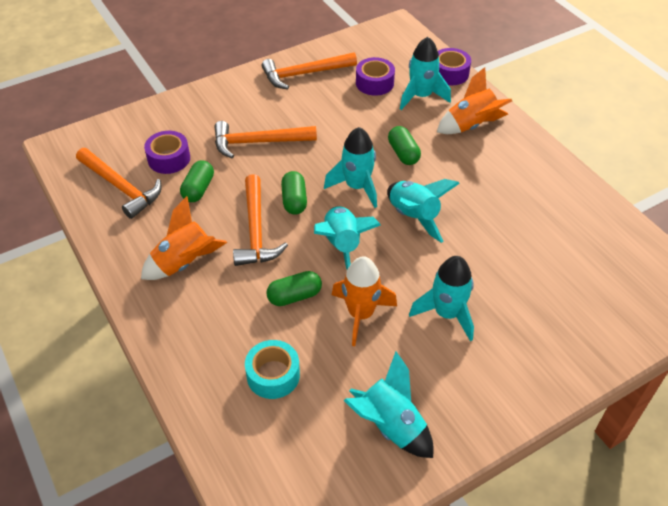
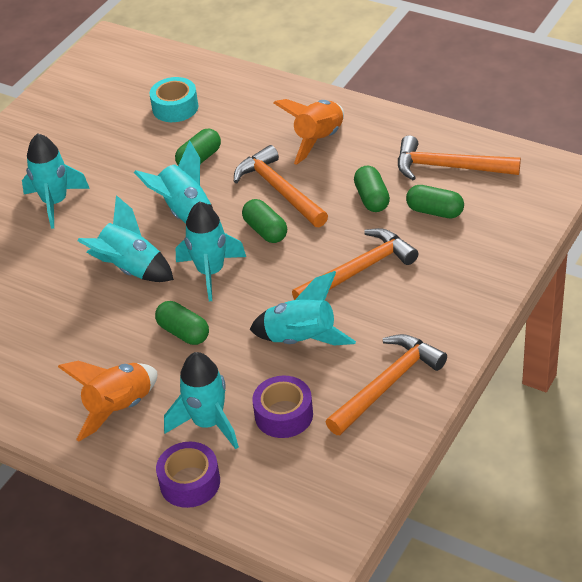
camera: 155 degrees right, 5 degrees down
purple tape [144,131,190,174] -> green capsule [406,185,464,218]
orange rocket [332,256,397,346] -> none
turquoise rocket [343,351,433,458] -> turquoise rocket moved to [250,271,356,345]

